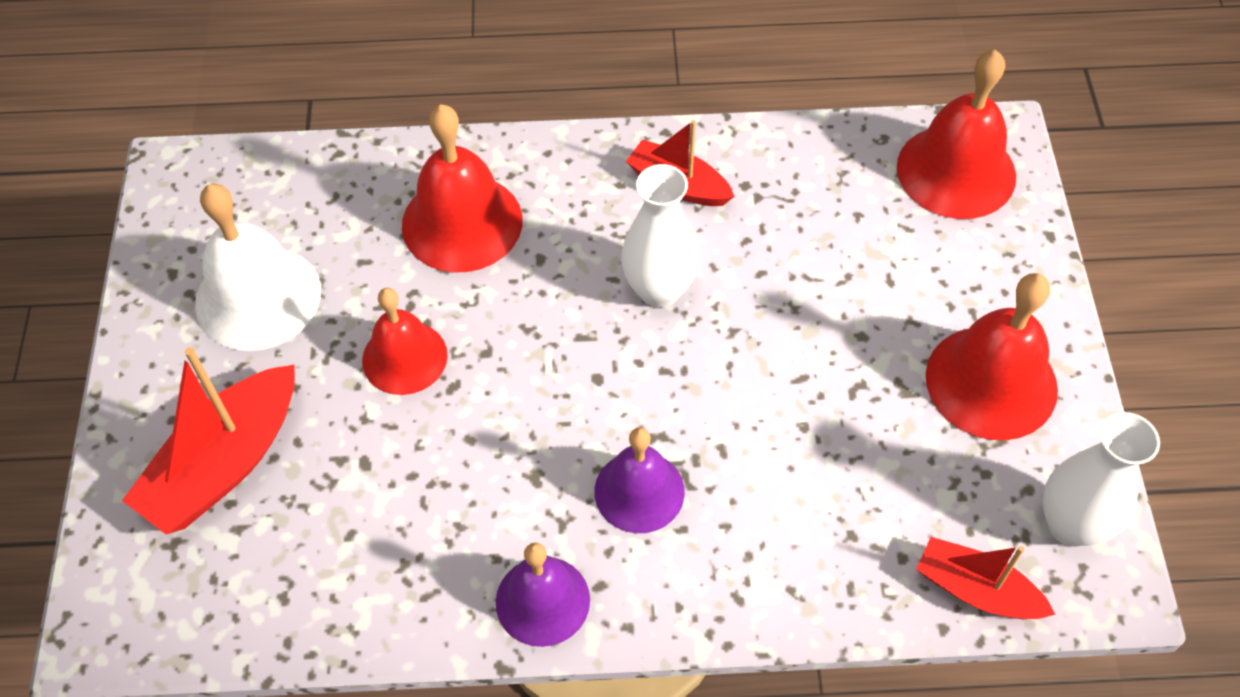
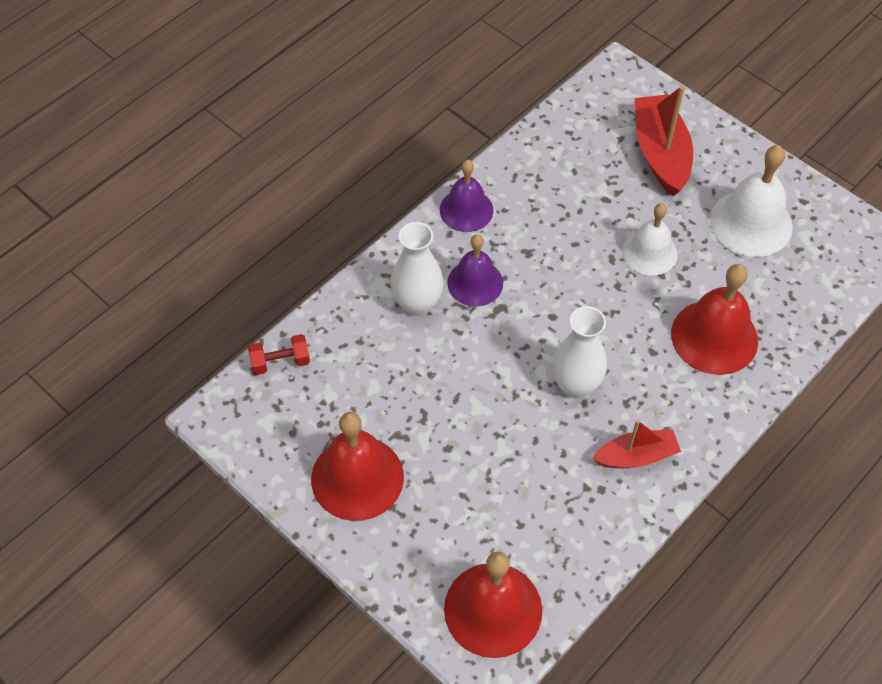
camera: 135 degrees right, 0 degrees up
red bell [362,288,448,395] -> white bell [622,203,678,276]
red boat [916,537,1055,619] -> red dumbbell [248,334,310,375]
white vase [1042,412,1160,547] -> white vase moved to [391,222,444,316]

